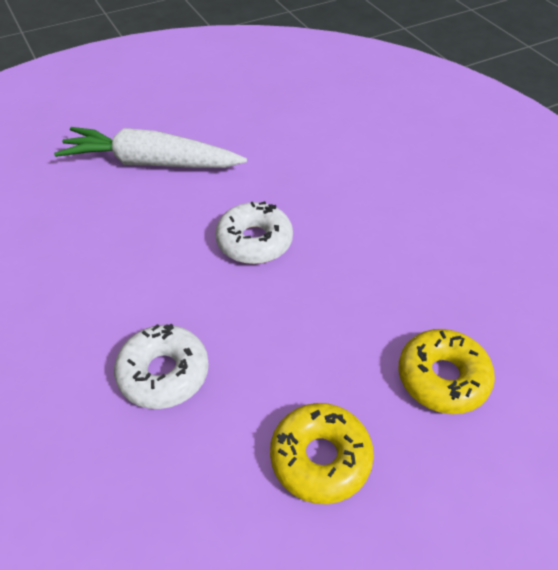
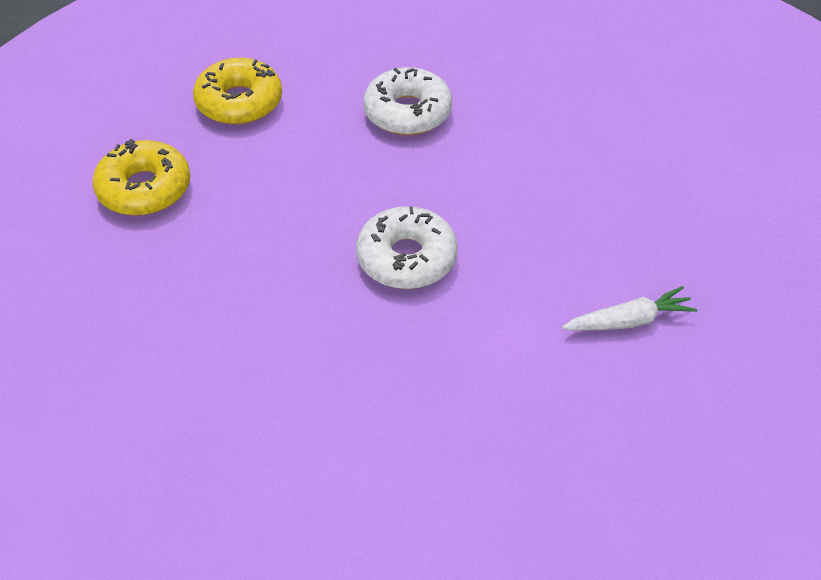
camera: 155 degrees right, 0 degrees up
white carrot [54,127,247,168] -> white carrot [562,286,697,331], size x0.47

